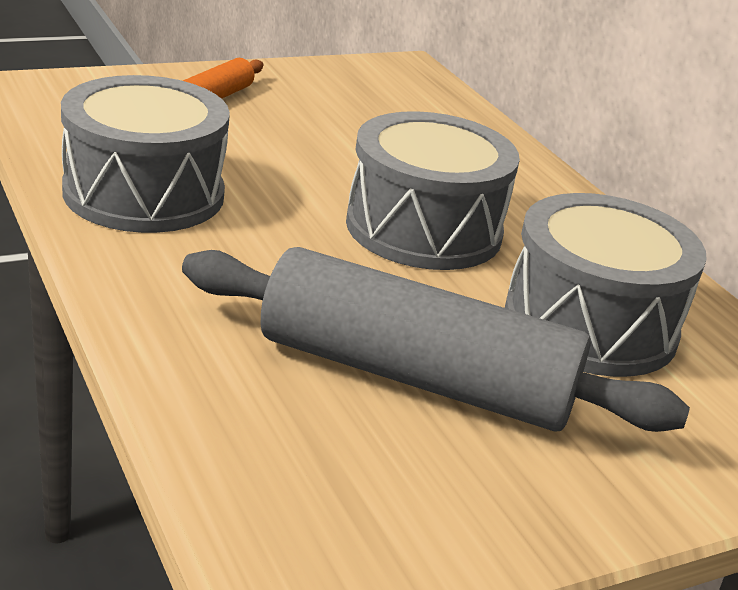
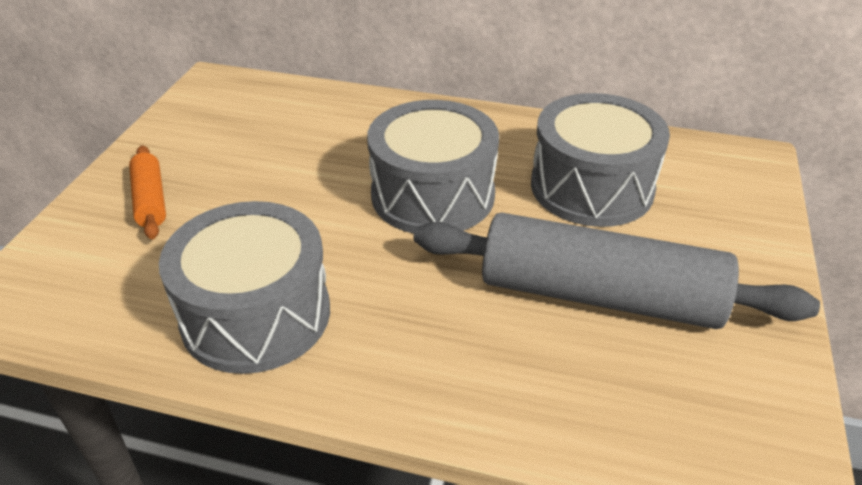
camera: 45 degrees left, 10 degrees up
grey rolling pin [182,247,690,432] -> grey rolling pin turned 45 degrees clockwise [413,213,820,329]

